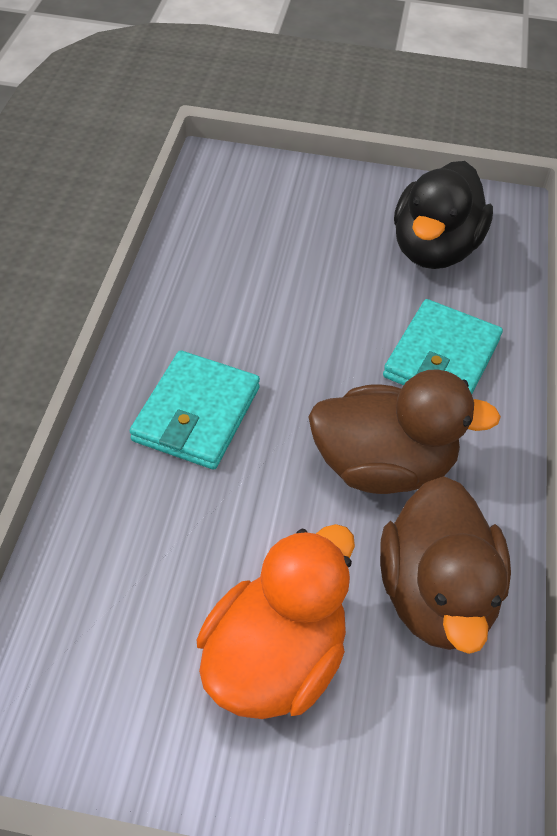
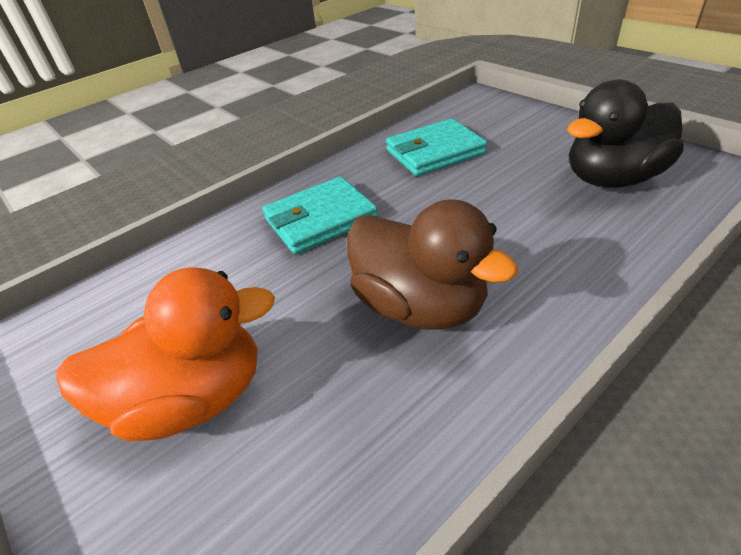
camera: 45 degrees right, 10 degrees down
brown duck [380,476,511,654] -> none
turquoise wallet [383,299,503,394] -> turquoise wallet moved to [386,118,487,176]

